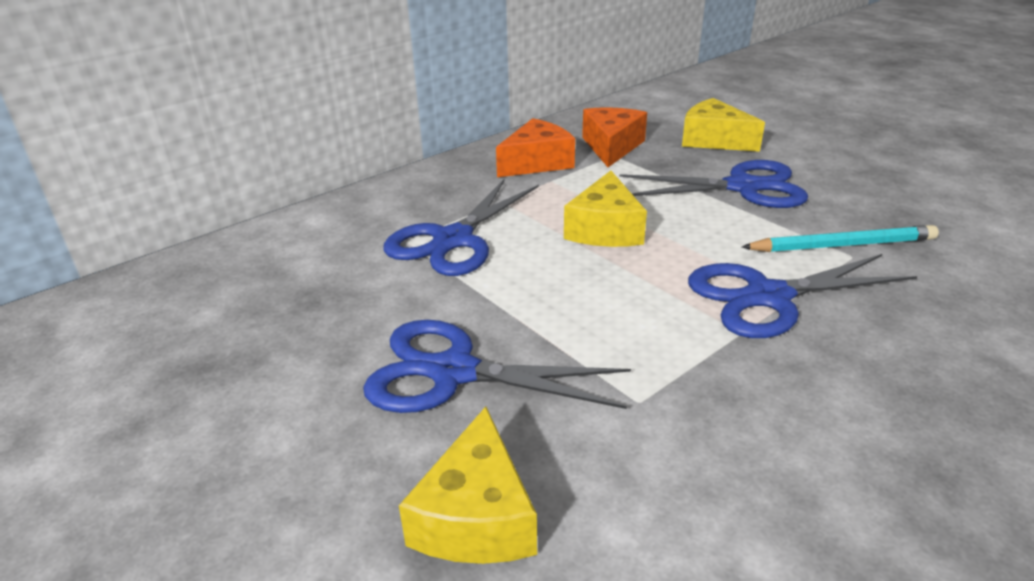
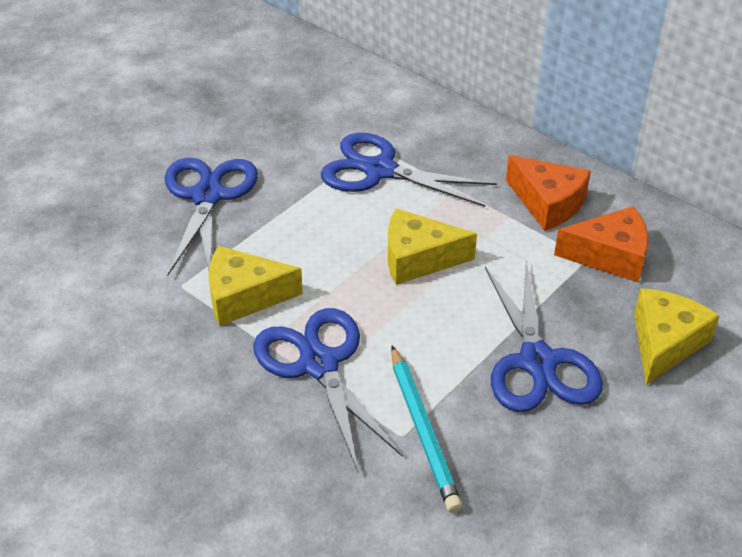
camera: 80 degrees right, 10 degrees up
yellow cheese [399,407,537,564] -> yellow cheese moved to [208,246,303,326]

